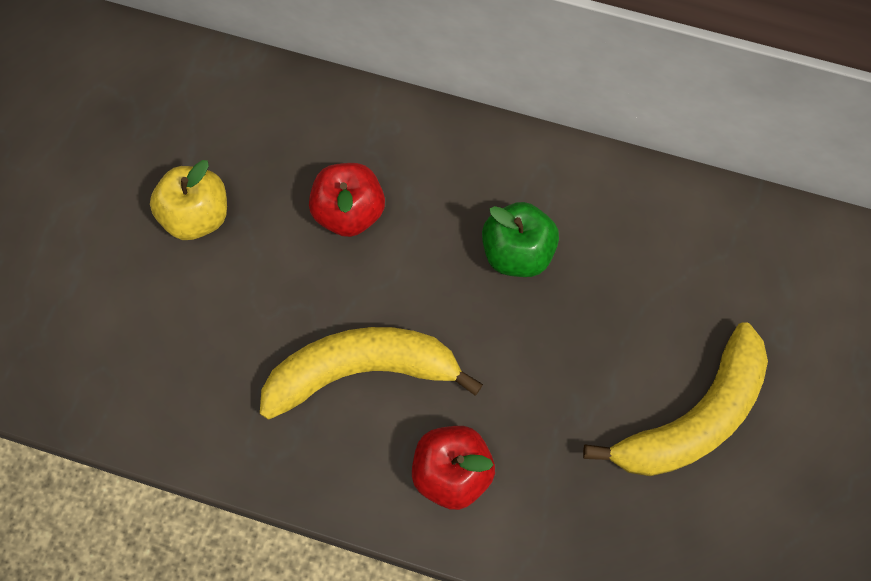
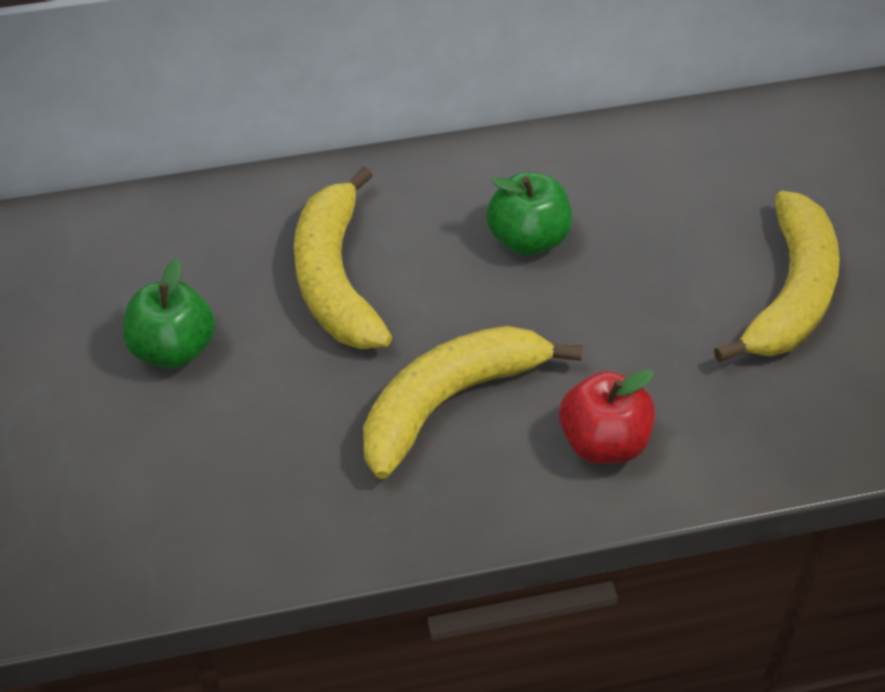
camera: 30 degrees left, 20 degrees down
yellow apple [150,160,227,240] -> green apple [123,259,215,369]
red apple [309,163,385,237] -> yellow banana [294,167,392,349]

